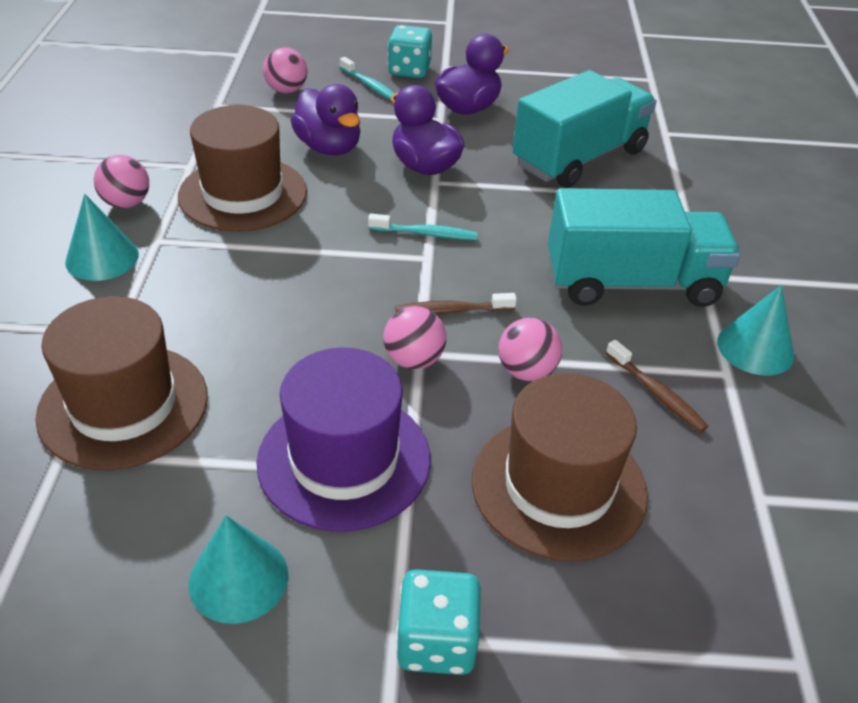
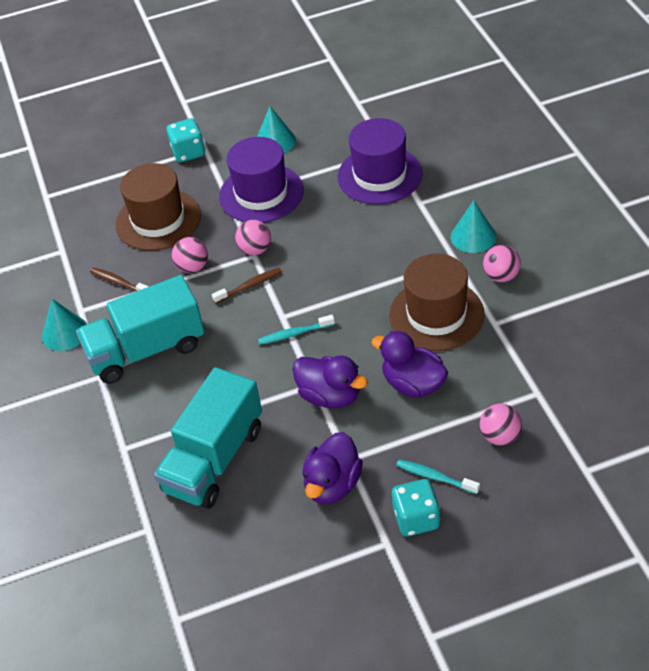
camera: 165 degrees right, 5 degrees up
brown hat [35,296,208,470] -> purple hat [338,118,423,205]

